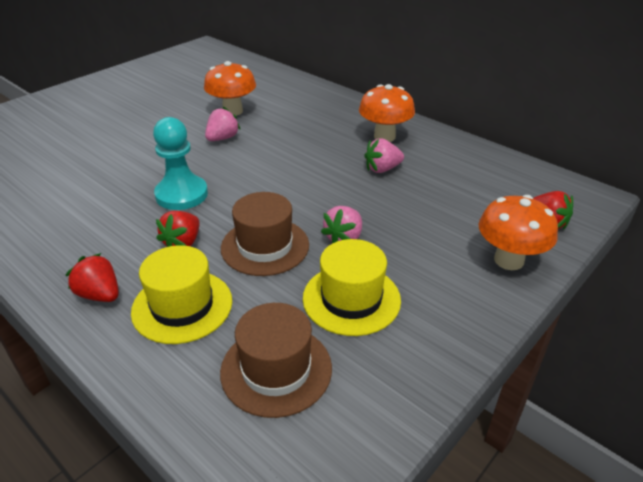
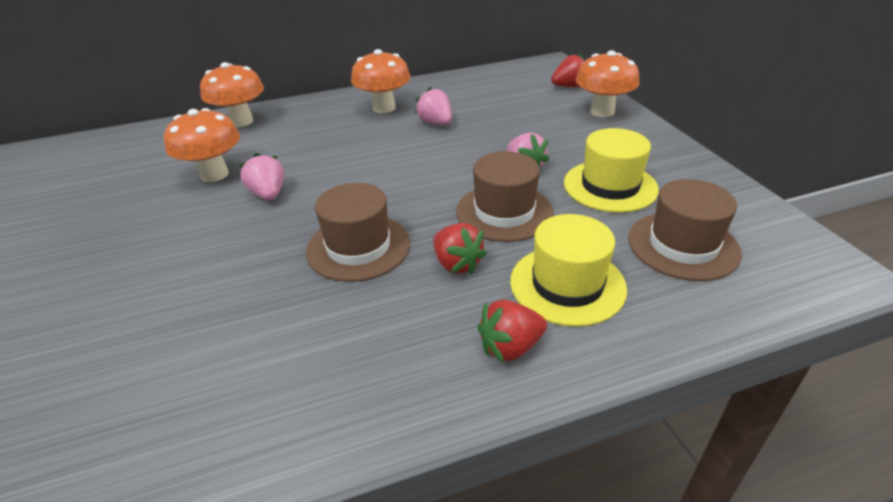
camera: 60 degrees left, 0 degrees up
turquoise pawn [153,117,208,210] -> brown hat [306,183,410,282]
pink strawberry [364,138,404,173] -> pink strawberry turned 135 degrees clockwise [415,87,452,125]
none -> orange mushroom [200,62,264,127]

